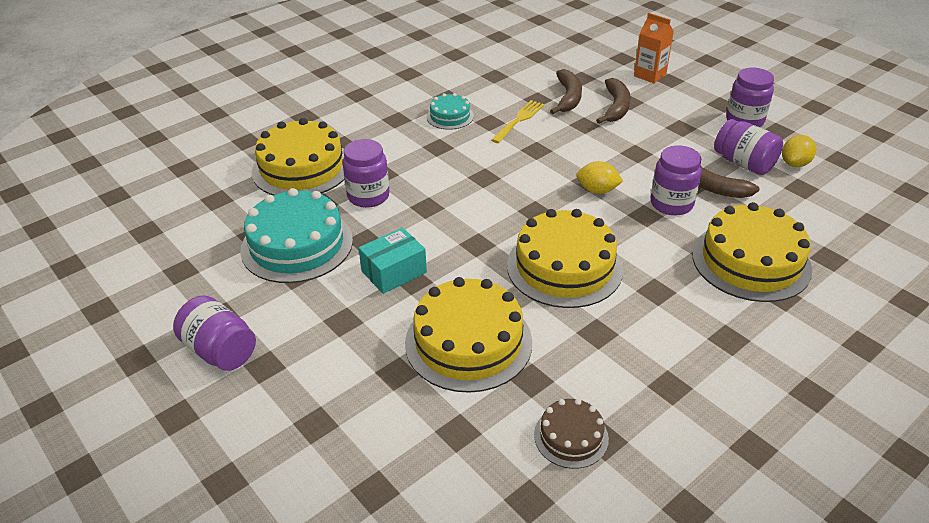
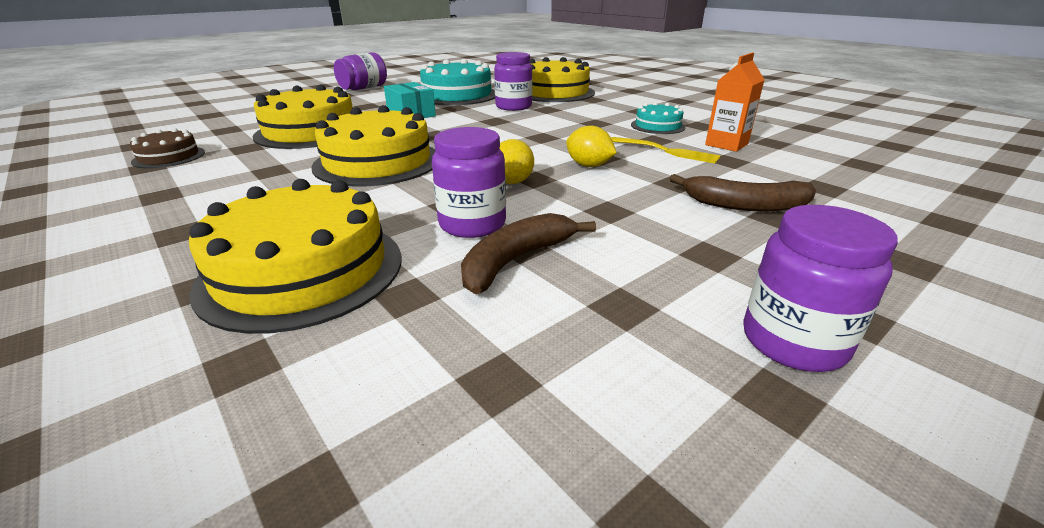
camera: 90 degrees right, 10 degrees down
brown banana [550,69,582,114] -> none
orange carton [634,13,674,83] -> orange carton moved to [705,53,764,152]
purple jar [714,119,783,175] -> none
yellow lemon [782,135,816,167] -> yellow lemon moved to [566,126,617,167]

